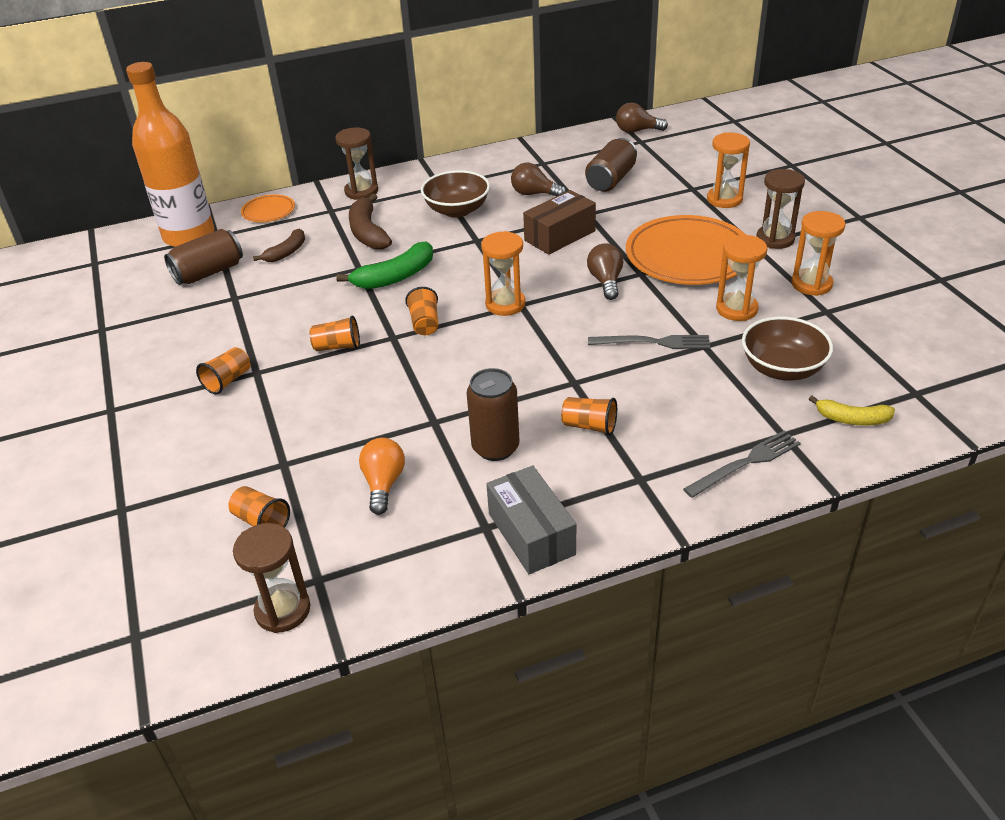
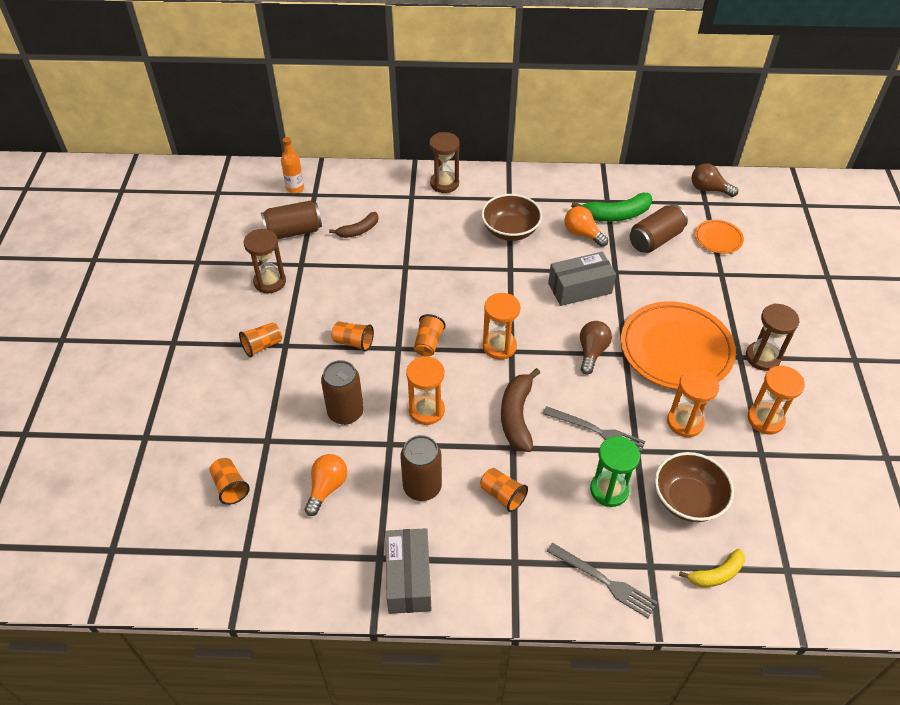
camera: 20 degrees right, 10 degrees up
orange bottle [126,62,215,247] -> orange bottle [281,137,304,193], size x0.42
brown hourglass [233,523,310,633] -> brown hourglass moved to [244,229,286,293]
orange plate [241,194,295,222] -> orange plate moved to [695,220,744,254]
green banana [336,242,433,289] -> green banana moved to [571,193,652,222]
brown banana [349,194,392,250] -> brown banana moved to [501,368,540,452]
brown light bulb [511,162,566,196] -> orange light bulb [565,206,608,247]
brown box [523,190,596,255] -> grey box [548,252,616,306]
grey fork [683,431,801,498] -> grey fork turned 45 degrees clockwise [547,543,657,618]
orange hourglass [707,132,750,208] -> orange hourglass moved to [406,356,445,425]
yellow banana [809,396,895,426] -> yellow banana turned 60 degrees counterclockwise [679,549,745,587]
none -> brown can [321,360,364,425]
none -> green hourglass [590,436,640,507]

